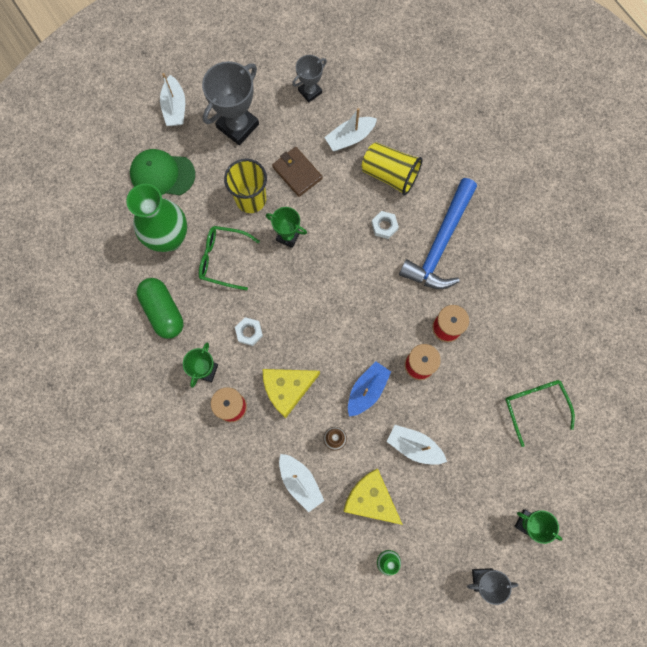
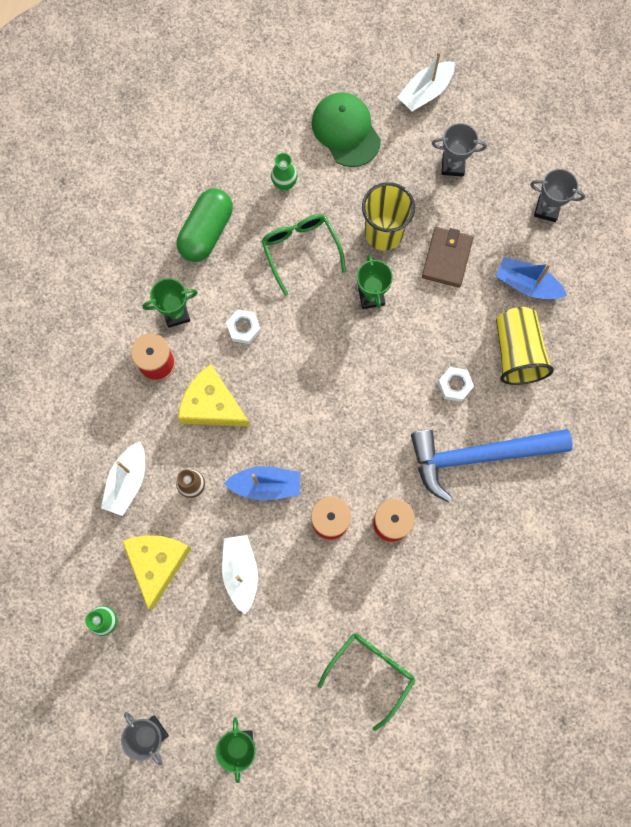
camera: 55 degrees right, 0 degrees up
green vase [126,184,187,252] -> green vase [271,153,298,191], size x0.43
grey trophy [202,61,259,145] -> grey trophy [432,123,487,177], size x0.57
white boat [324,108,377,151] -> blue boat [496,257,567,299]

